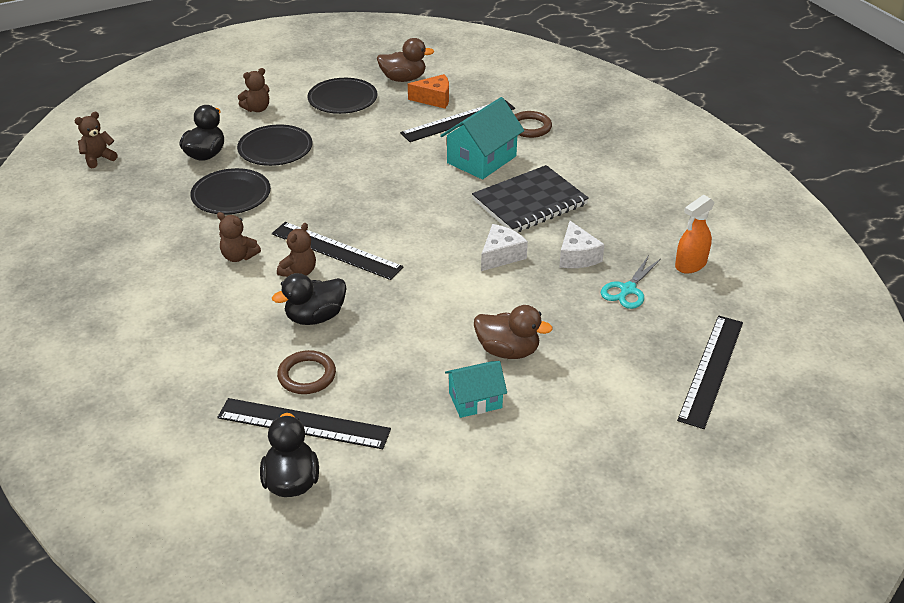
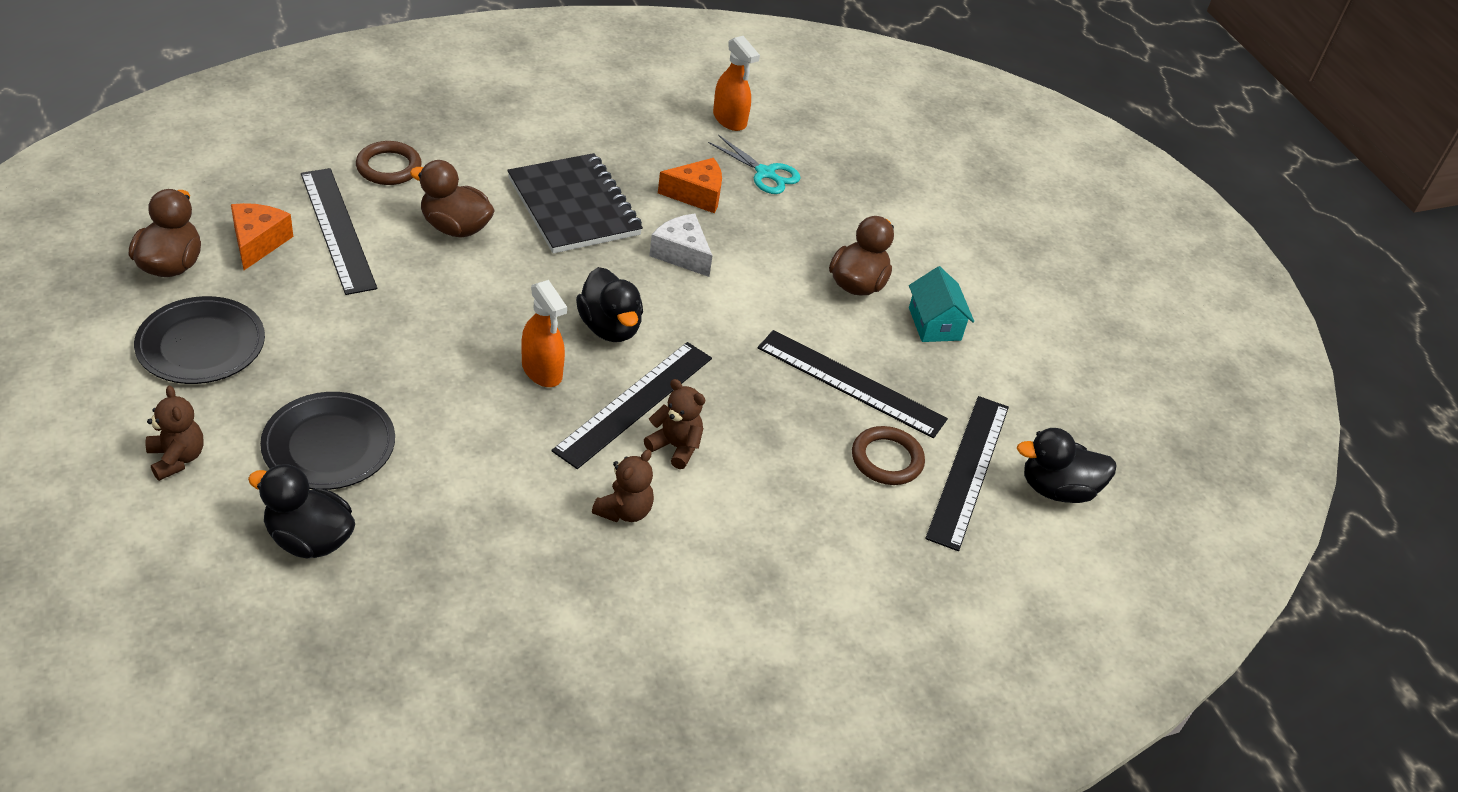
camera: 90 degrees left, 5 degrees up
brown teddy bear [75,112,118,168] -> none
black plate [190,168,271,215] -> none
black duck [272,273,347,325] -> black duck moved to [576,267,643,342]
turquoise house [440,97,524,179] -> brown duck [410,160,495,238]
white cheese [559,221,605,268] -> orange cheese [658,158,722,213]
black ruler [677,315,743,429] -> black ruler moved to [757,330,948,438]
none -> orange spray bottle [521,280,567,387]

